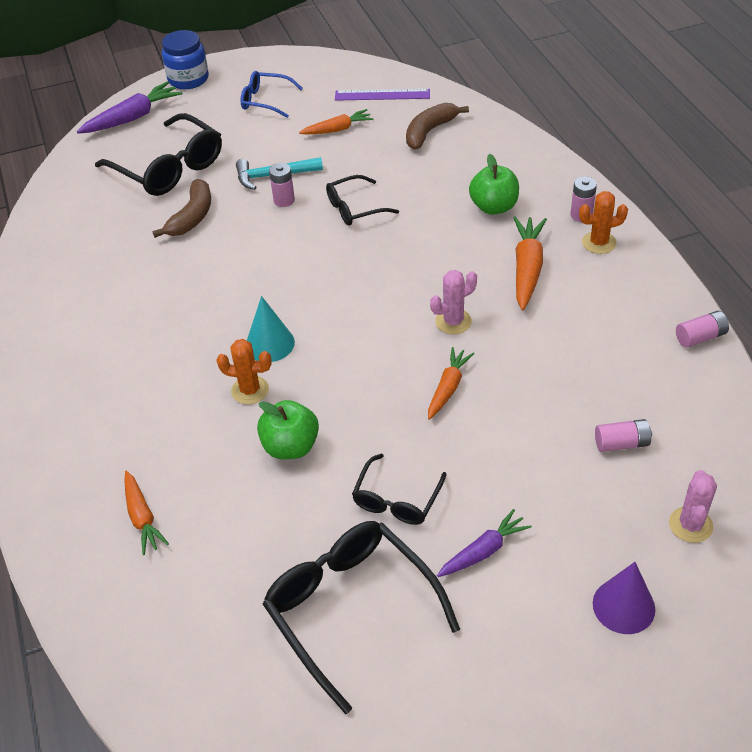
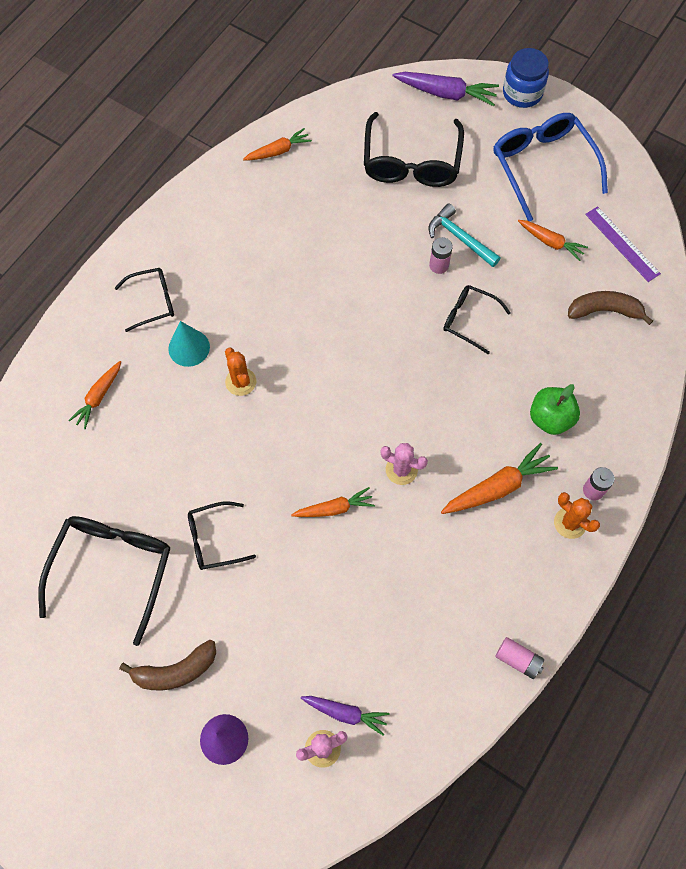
camera: 50 degrees right, 20 degrees up
brown banana [152,179,211,238] -> brown banana moved to [119,640,216,691]
blue glasses [241,71,303,118] -> blue glasses [494,113,608,221], size x1.76
turquoise cone [247,296,295,362] -> turquoise cone moved to [168,321,210,367]
green apple [257,400,319,459] -> none
purple carrot [437,509,532,577] -> purple carrot moved to [301,696,390,736]
pink battery [595,419,652,452] -> none
none -> black glasses [115,268,174,332]
none -> orange carrot [243,128,312,161]

